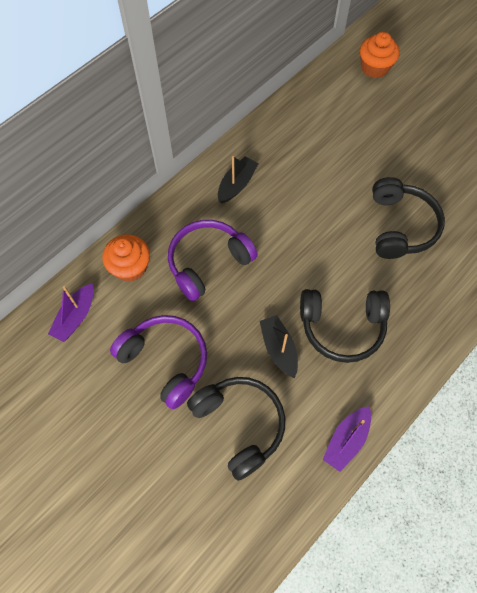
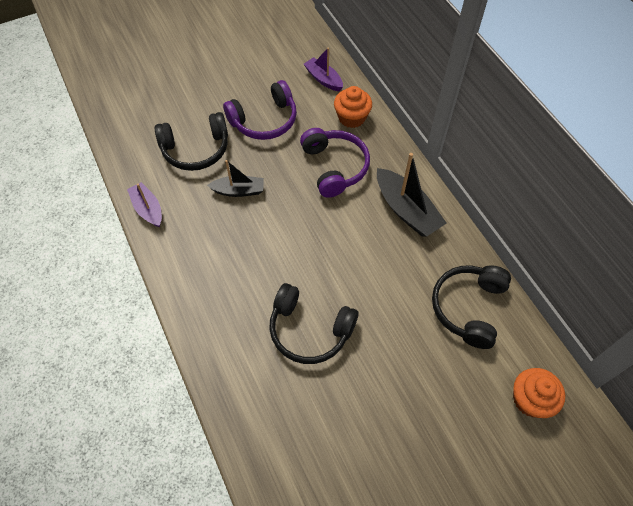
camera: 110 degrees right, 5 degrees down
black boat [218,156,259,203] -> black boat [377,153,446,237], size x1.59
black headphones [300,289,390,363] -> black headphones moved to [432,265,511,349]

